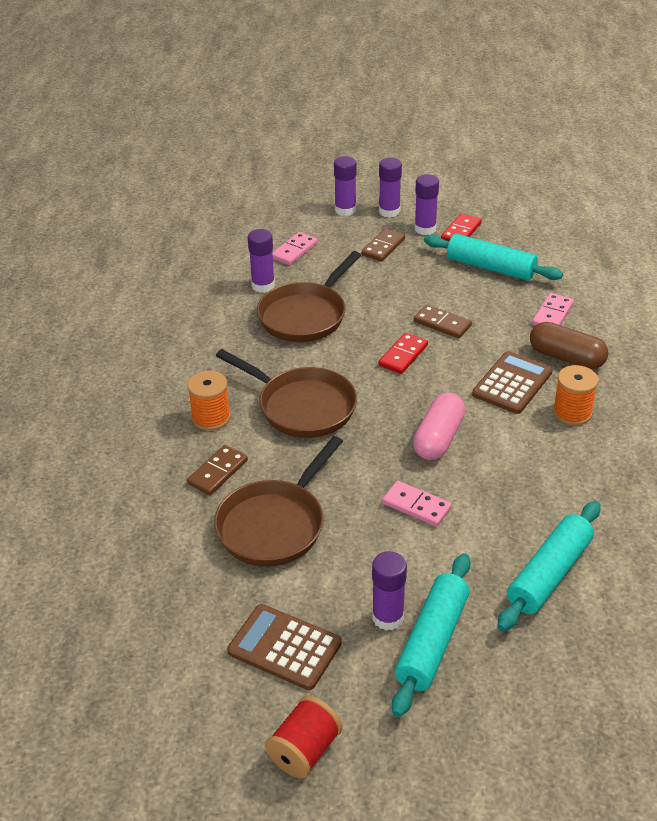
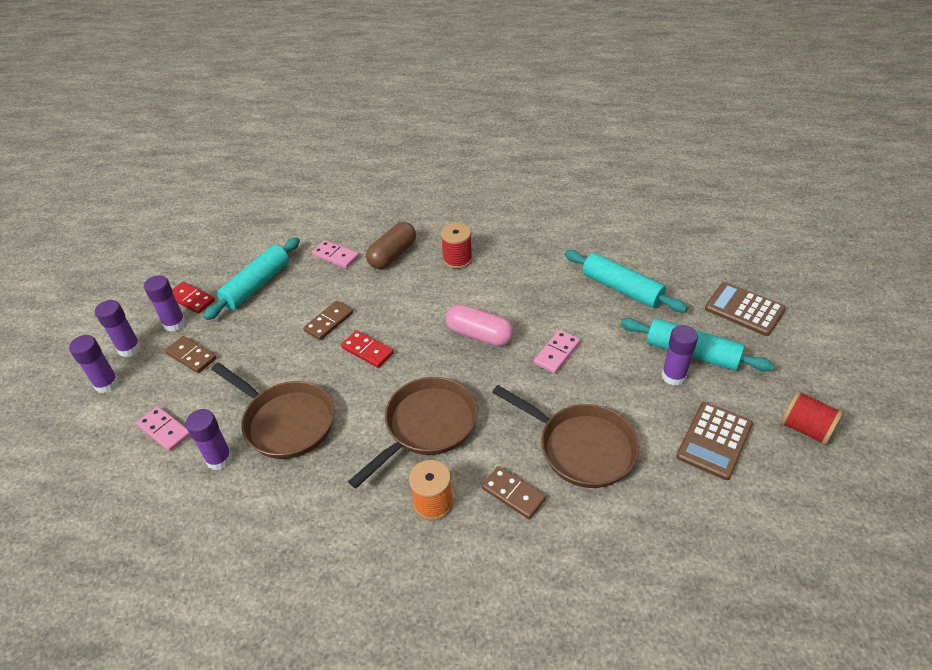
camera: 85 degrees left, 5 degrees up
brown calculator [472,351,553,414] -> brown calculator moved to [705,282,786,336]
orange spool [553,365,598,425] -> red spool [441,223,472,269]

